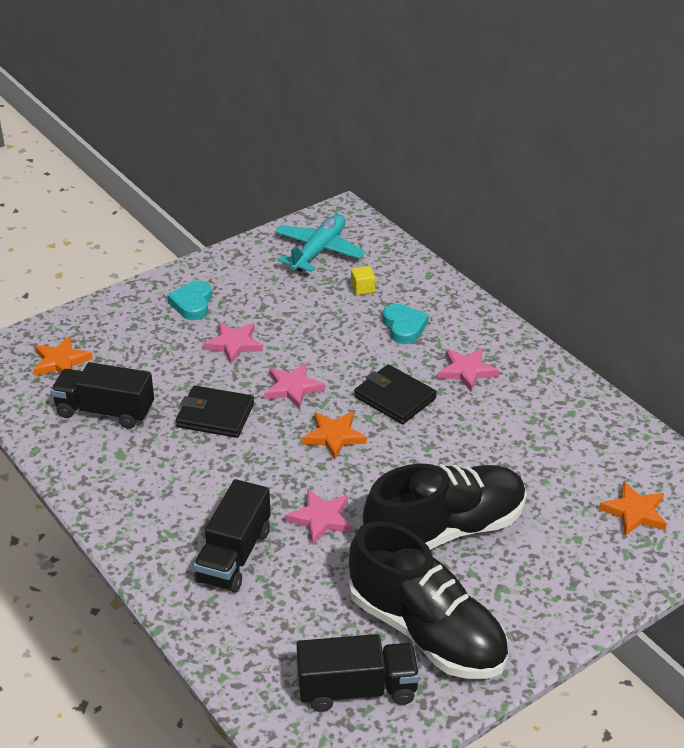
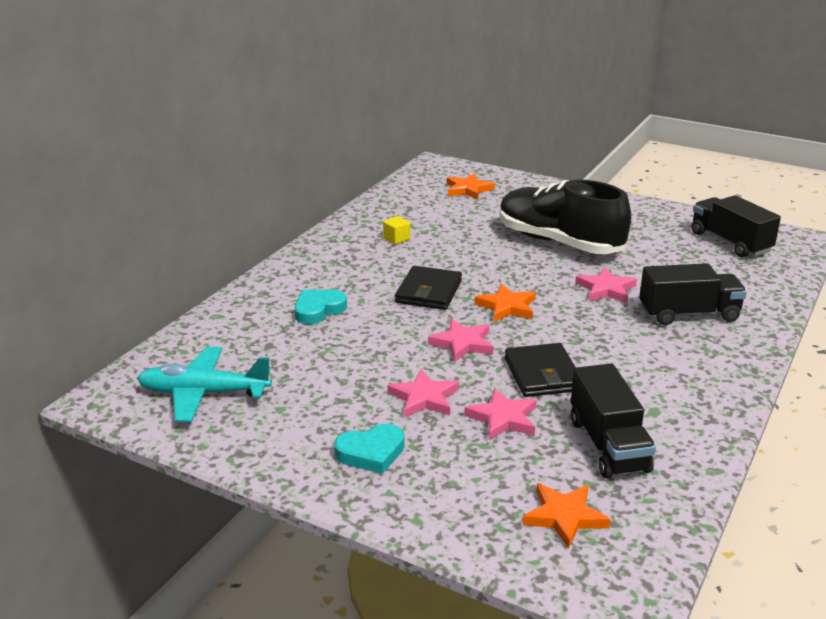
camera: 115 degrees left, 10 degrees down
black shoe [349,521,508,679] -> none
yellow cube [351,266,376,295] -> yellow cube moved to [383,216,410,245]
pink star [438,348,499,391] -> pink star moved to [464,388,536,440]

